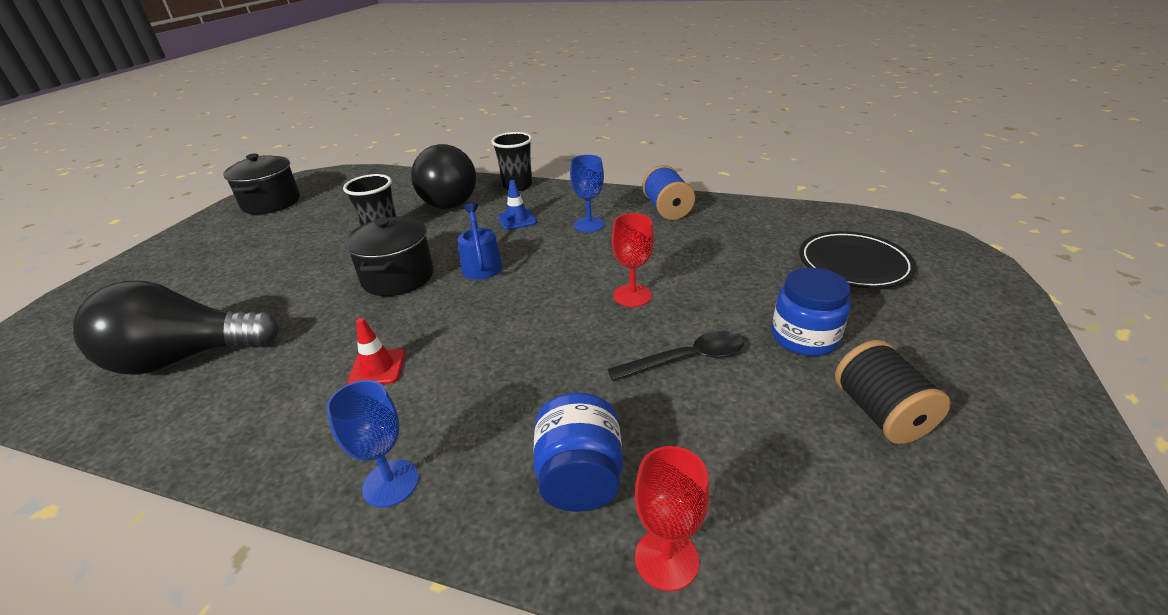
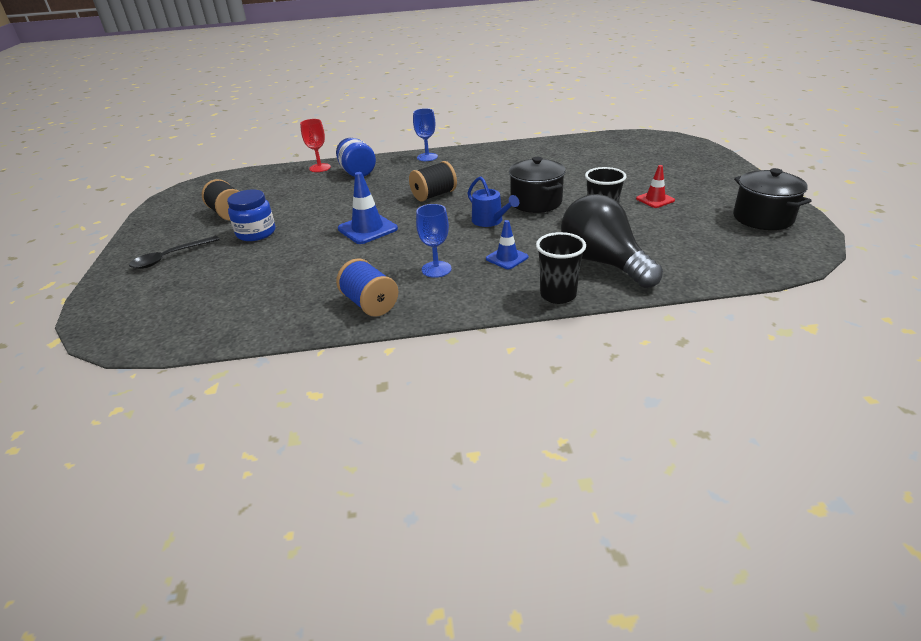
camera: 155 degrees right, 0 degrees up
black light bulb [73,281,279,375] -> none
red traffic cone [348,318,405,384] -> red traffic cone moved to [636,165,675,208]
black spoon [607,331,744,380] -> black spoon moved to [129,236,220,269]
red goblet [612,213,654,307] -> blue traffic cone [338,172,398,244]
black plate [799,231,916,288] -> none
none -> black spool [409,161,457,202]

